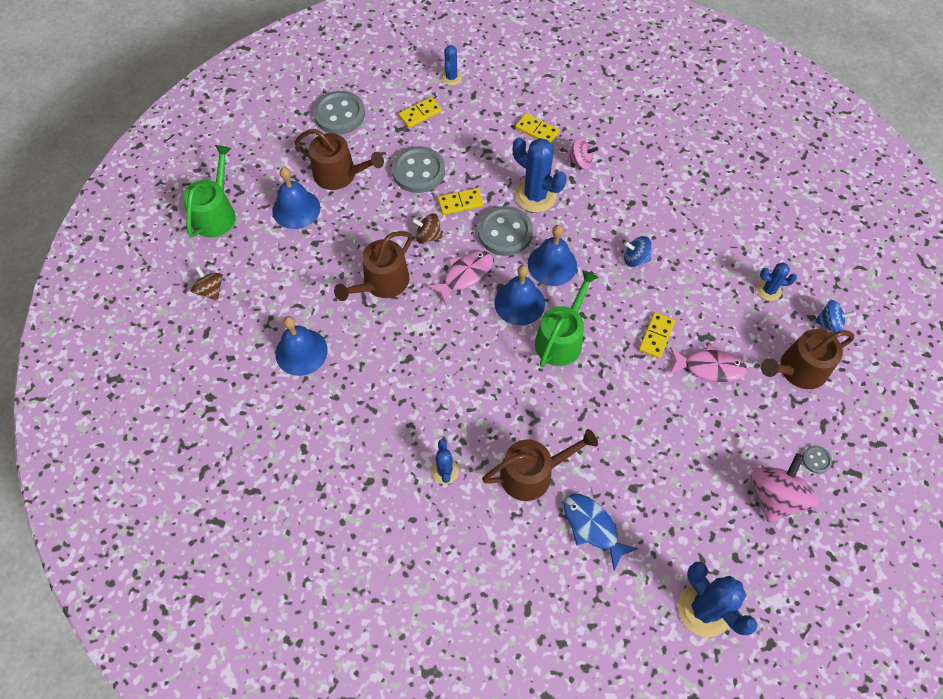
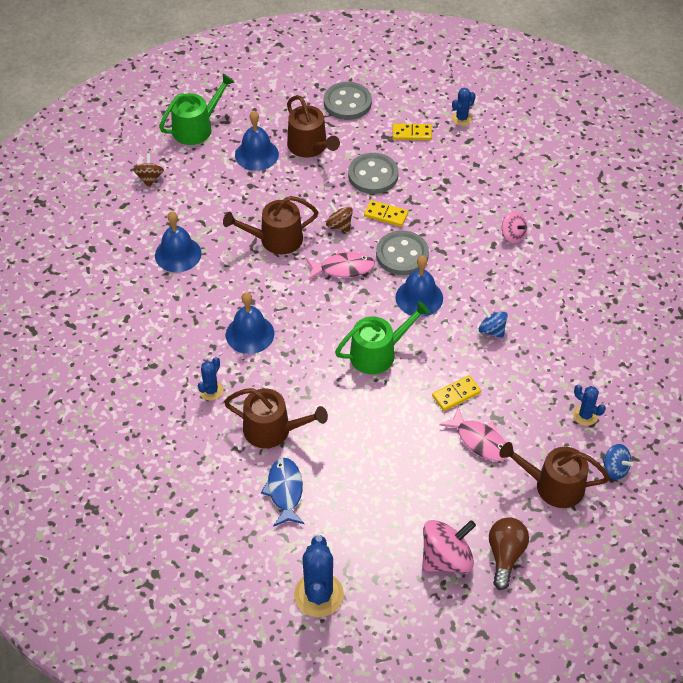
camera: 35 degrees right, 10 degrees down
blue bell [494,265,545,325] -> blue bell moved to [226,292,274,354]
blue cactus [513,137,567,213] -> none
yellow domino [515,113,560,144] -> none
grey button [802,446,832,474] -> brown light bulb [489,517,529,590]

